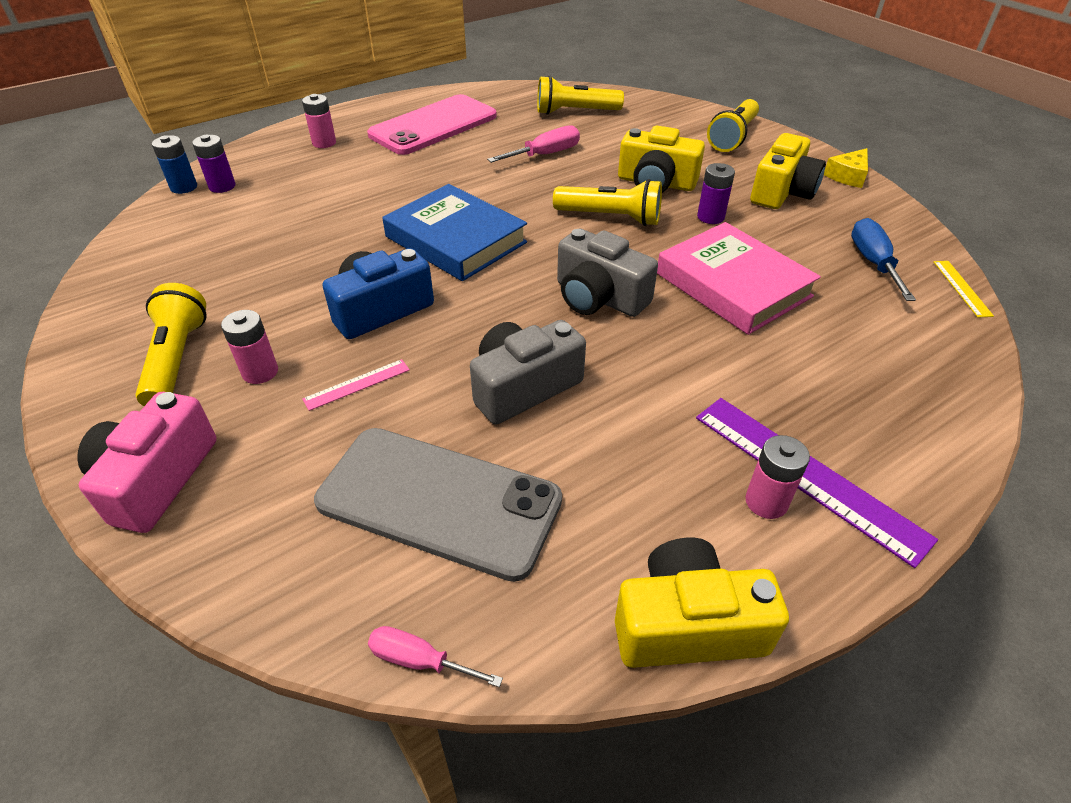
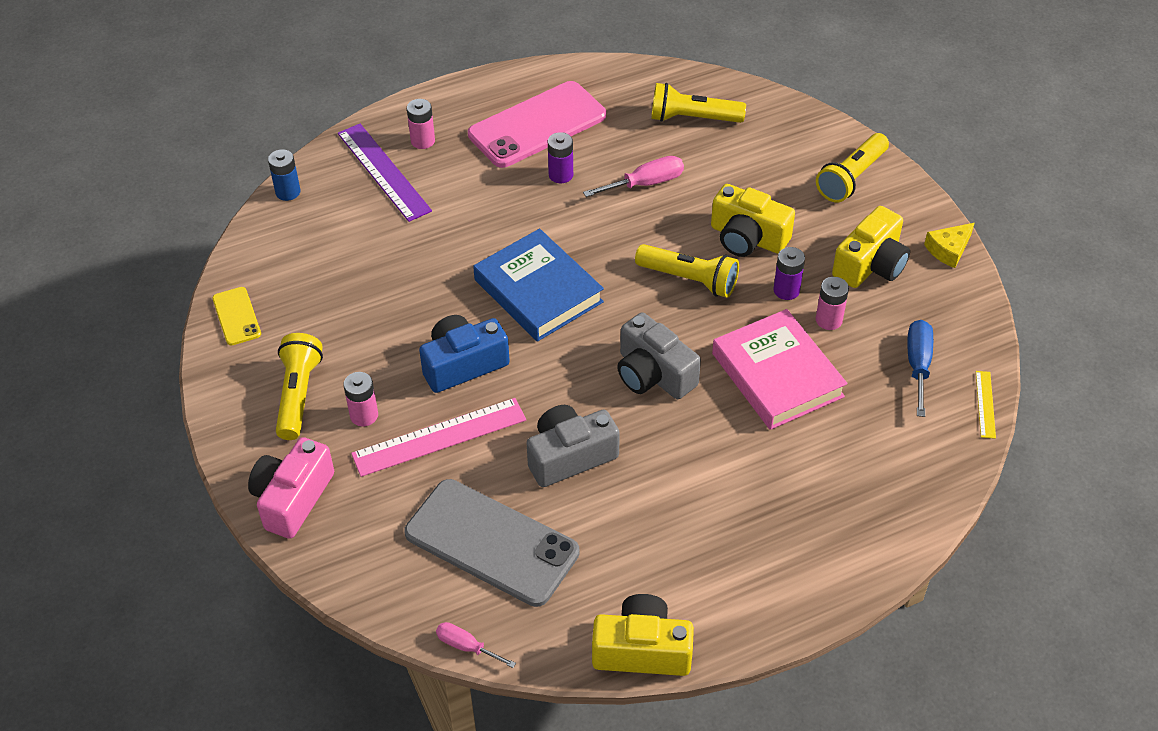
camera: 10 degrees right, 5 degrees up
purple battery [192,135,236,193] -> purple battery moved to [548,132,573,183]
pink ruler [302,359,410,411] -> pink ruler [351,398,526,477], size x2.05
purple ruler [696,398,938,568] -> purple ruler moved to [338,124,432,222]
pink battery [745,435,810,519] -> pink battery moved to [816,277,849,330]
none -> yellow phone [212,287,261,345]

